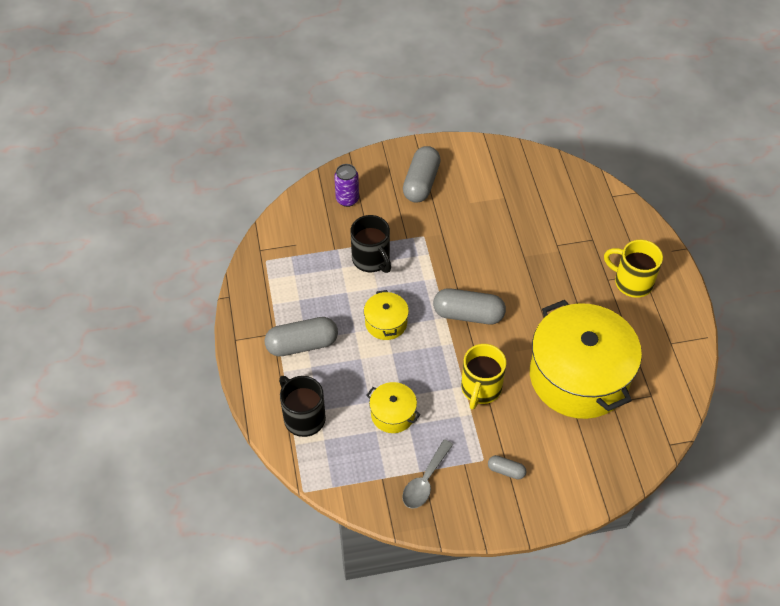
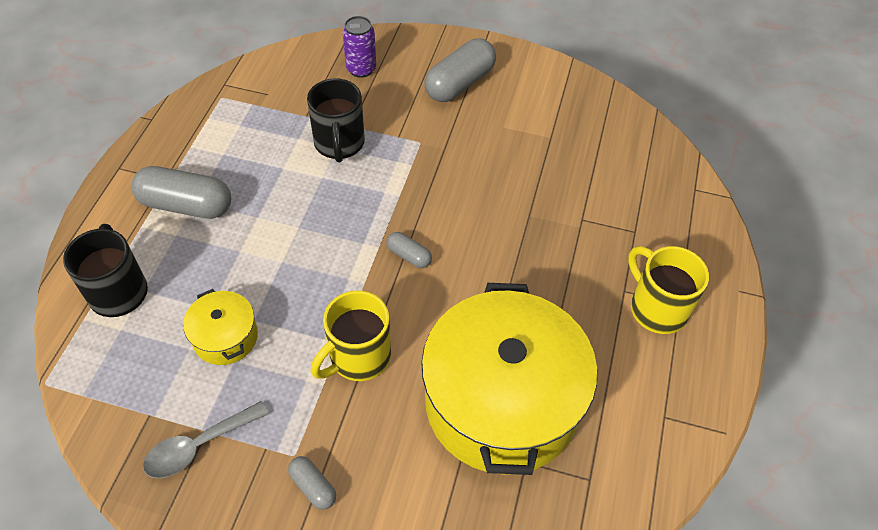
camera: 25 degrees right, 0 degrees up
yellow pot [364,290,409,340] -> none
grey capsule [433,288,506,324] -> grey capsule [387,232,432,268], size x0.50

